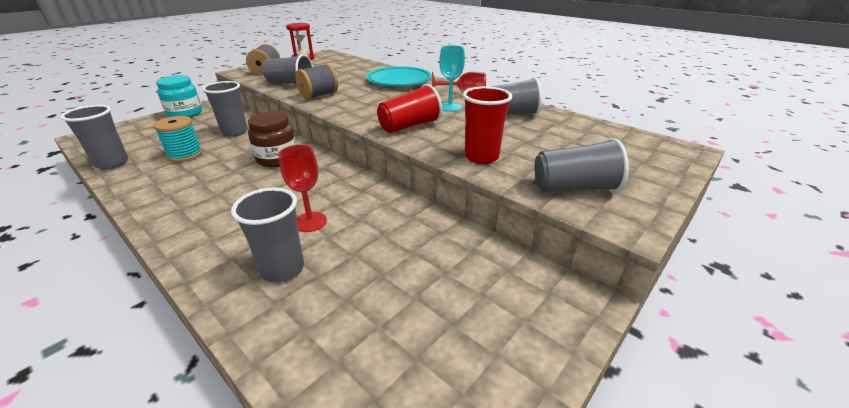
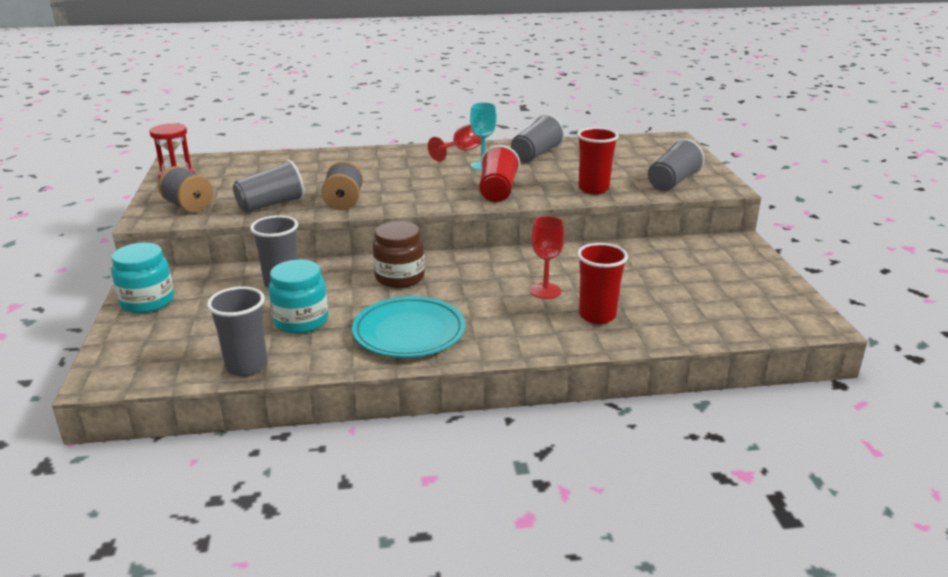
camera: 50 degrees left, 5 degrees down
turquoise spool [153,116,203,162] -> turquoise jar [269,260,328,334]
grey cup [231,187,304,282] -> red cup [577,243,628,324]
turquoise plate [366,66,432,87] -> turquoise plate moved to [352,296,465,358]

